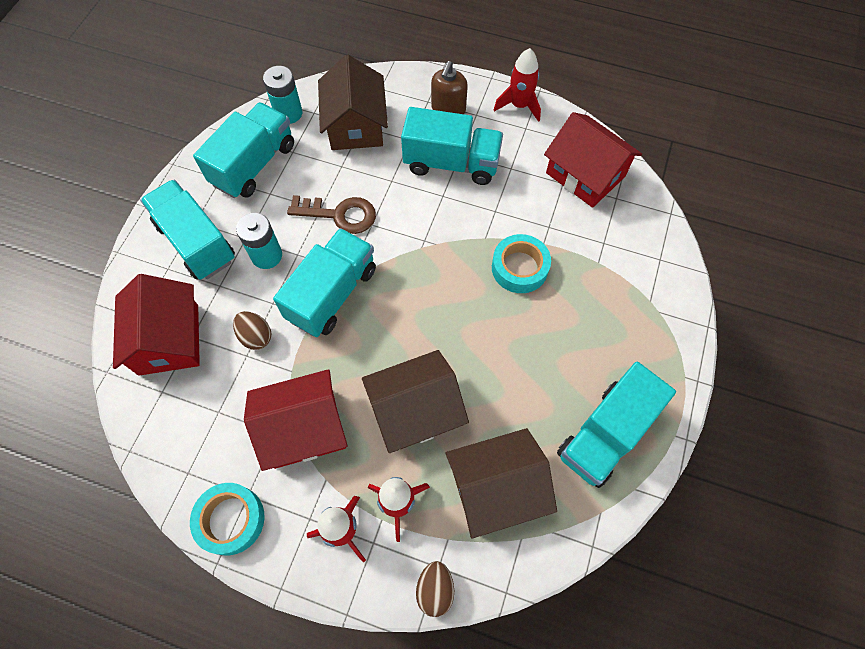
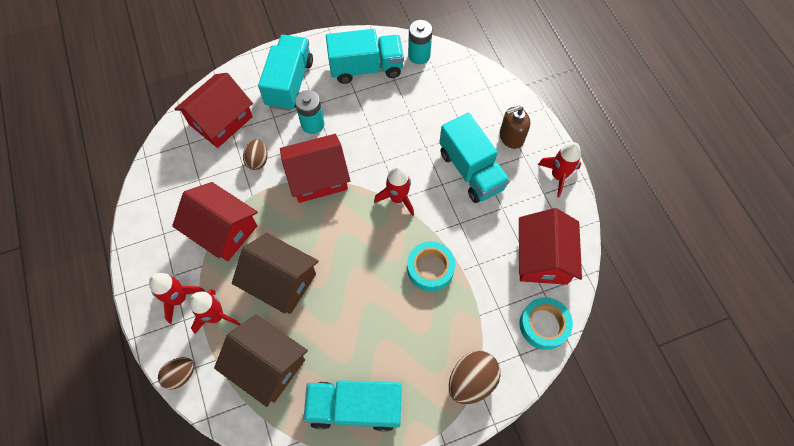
camera: 50 degrees right, 0 degrees up
turquoise tape [190,483,265,555] -> turquoise tape moved to [519,297,573,350]
turquoise truck [273,228,376,337] -> red house [280,134,350,203]
brown key [287,195,376,234] -> none
brown house [318,55,388,150] -> none
none -> red rocket [374,166,414,216]
none -> brown egg [449,351,501,404]

